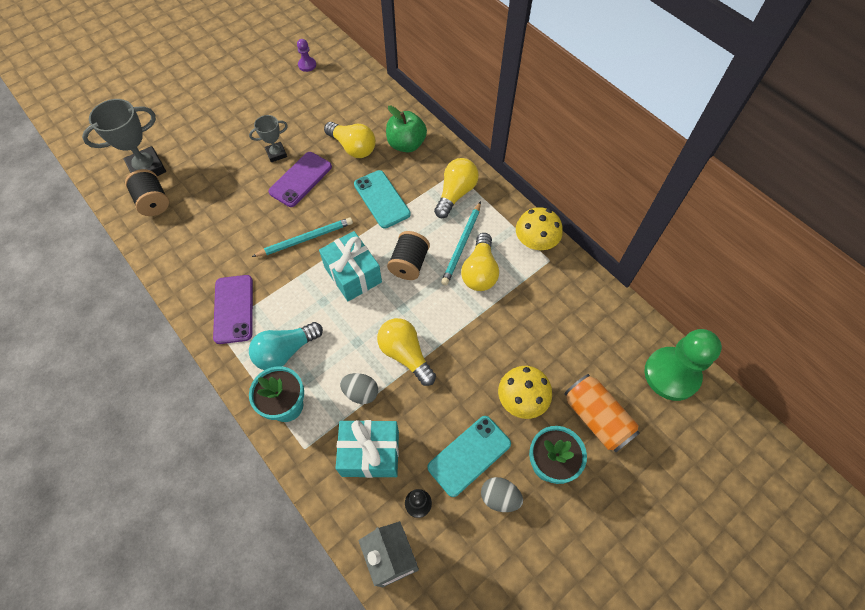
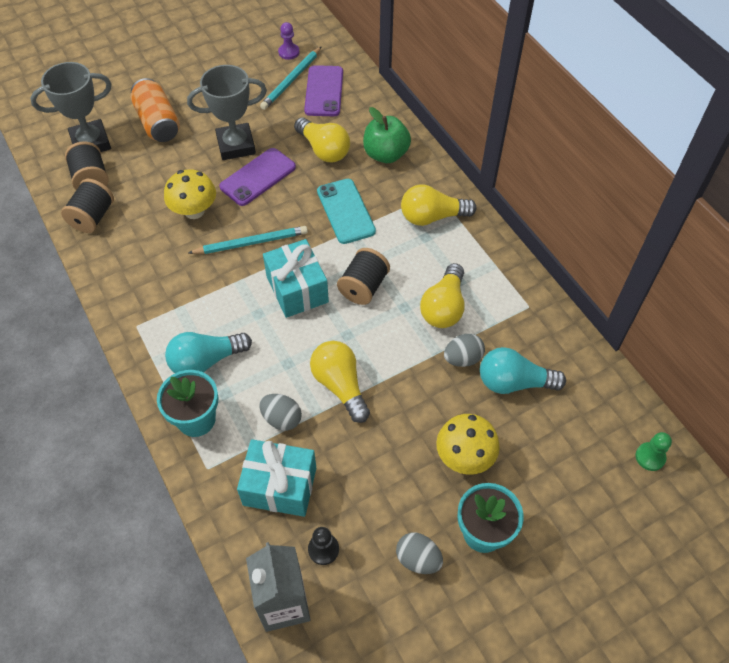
camera: 10 degrees right, 5 degrees down
purple phone [213,275,253,344] -> purple phone moved to [304,65,343,116]
grey trophy [249,115,288,162] -> grey trophy [187,65,267,160], size x1.73
turquoise phone [427,416,511,497] -> none
yellow light bulb [434,158,479,218] -> yellow light bulb turned 135 degrees counterclockwise [401,184,477,226]
turquoise pencil [441,201,481,285] -> turquoise pencil moved to [260,46,322,110]
yellow mushroom [516,207,563,251] -> yellow mushroom moved to [164,169,216,219]
orange can [564,374,640,452] -> orange can moved to [131,78,180,142]
green pawn [644,329,722,401] -> green pawn [636,432,672,471], size x0.45
none -> black spool [61,179,114,233]
none -> grey egg [444,334,485,367]
none -> turquoise light bulb [480,347,566,394]

